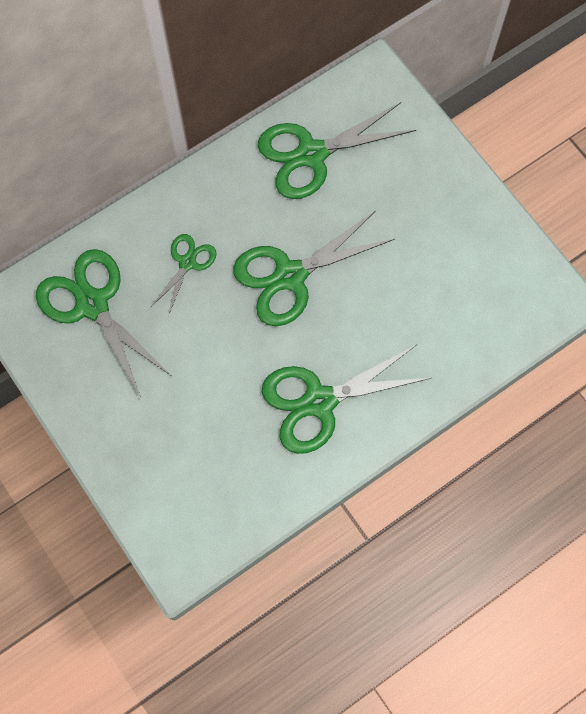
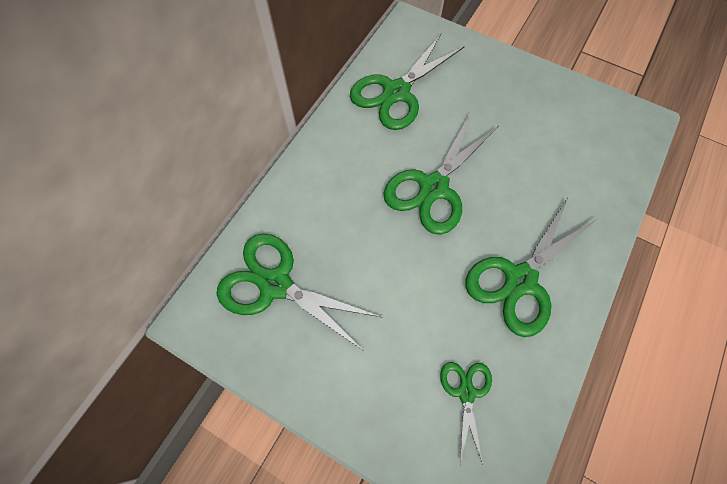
camera: 25 degrees left, 5 degrees down
green scissors [150,234,217,316] -> green scissors moved to [440,362,492,465]

